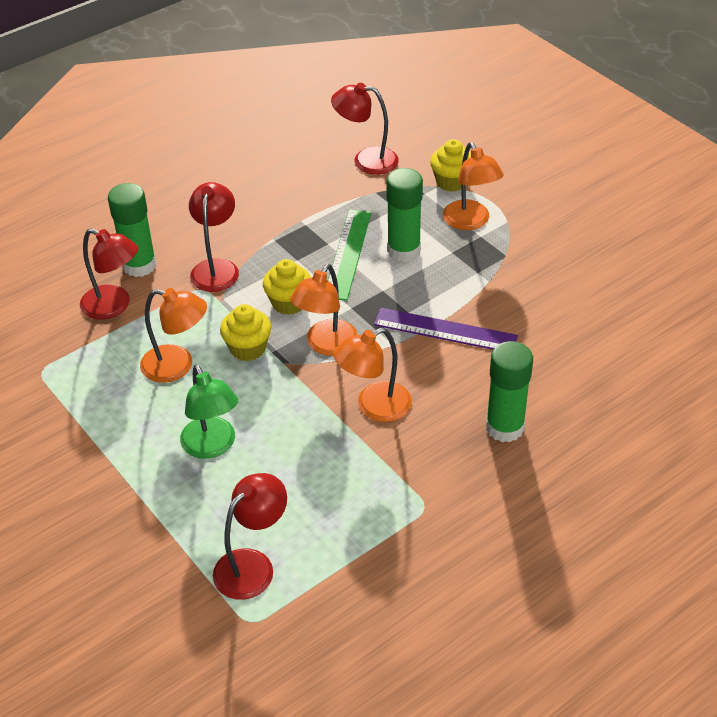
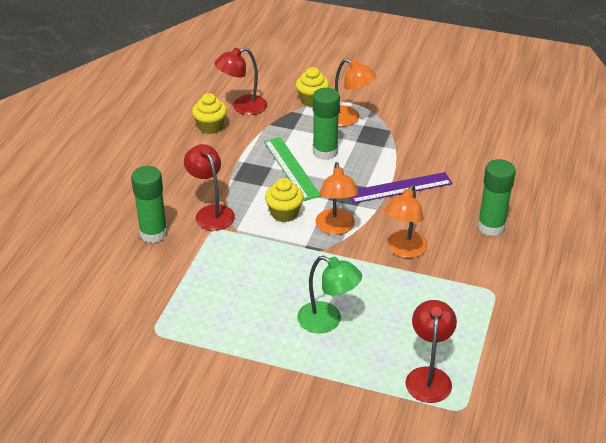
camera: 35 degrees left, 5 degrees down
red lamp [80,228,138,320] -> none
orange lamp [140,288,207,383] -> none
yellow cupcake [220,304,272,361] -> yellow cupcake moved to [192,93,227,134]

